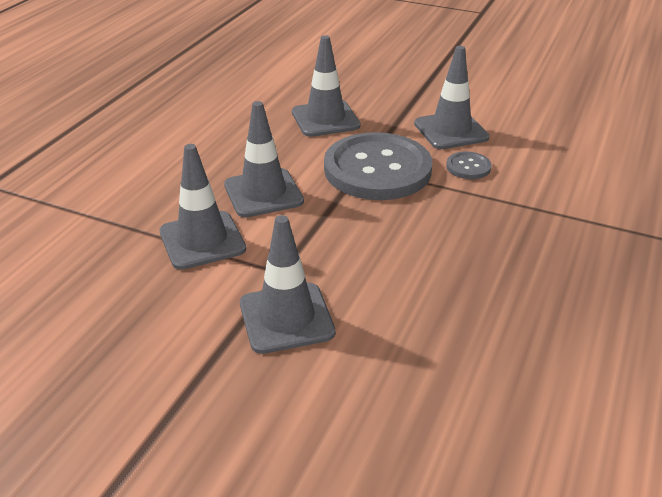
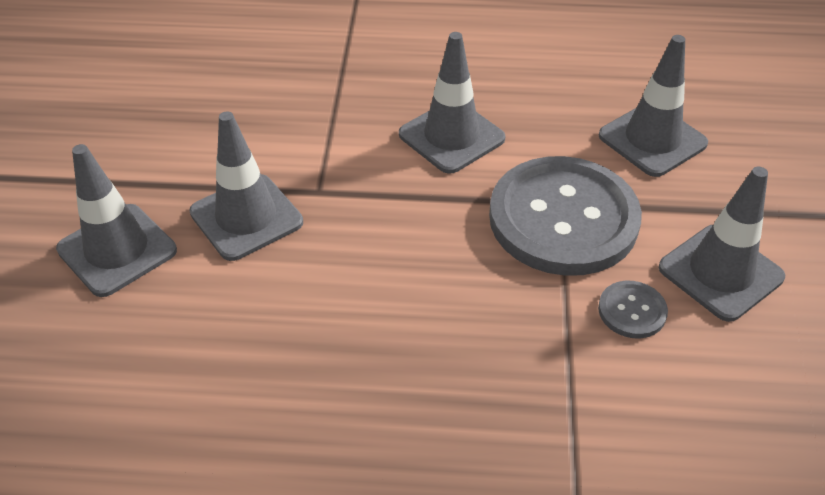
camera: 70 degrees right, 10 degrees up
grey traffic cone [159,144,246,270] -> grey traffic cone moved to [56,144,177,297]

